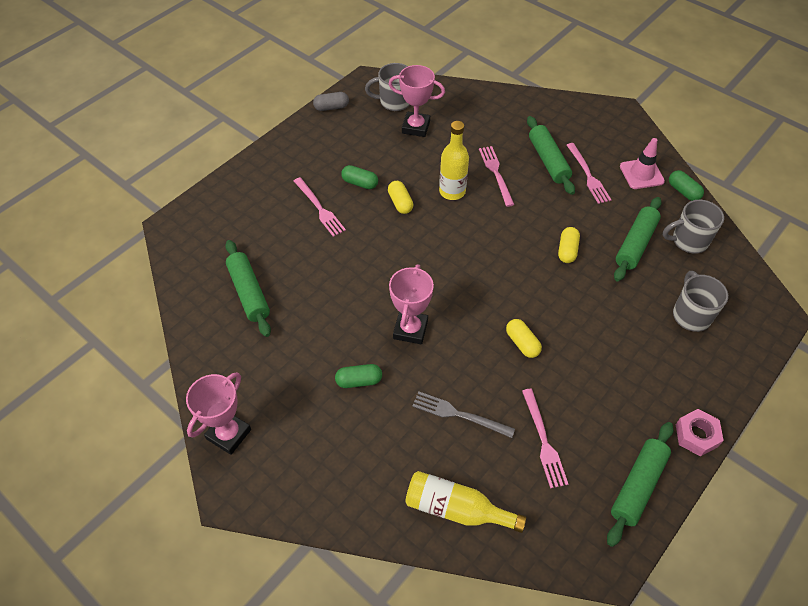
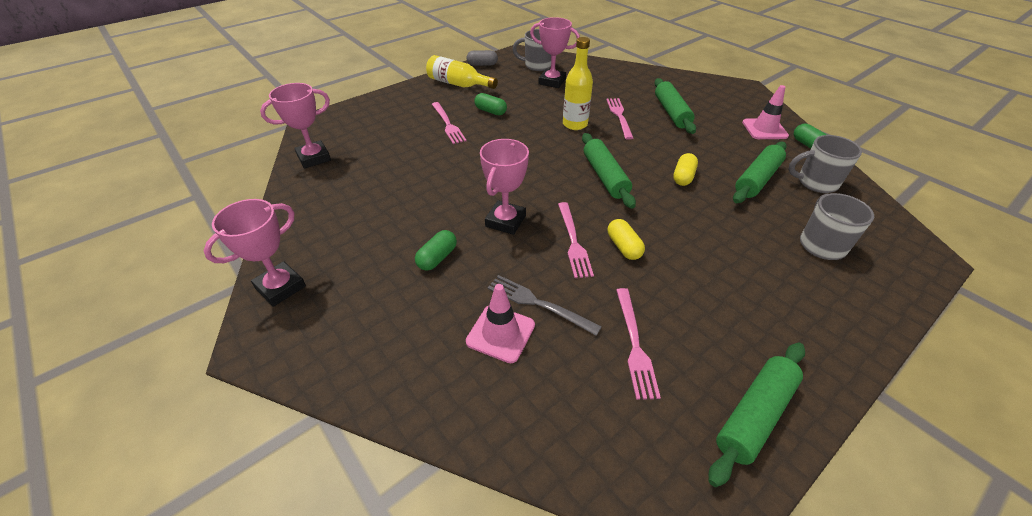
camera: 10 degrees right, 10 degrees down
green rolling pin [225,240,271,337] -> green rolling pin moved to [582,133,636,209]
green capsule [335,364,382,388] -> green capsule turned 60 degrees counterclockwise [415,230,457,271]
yellow capsule [388,181,413,214] -> none
yellow bottle [405,471,526,533] -> yellow bottle moved to [426,55,498,89]
pink fork [567,143,611,204] -> pink fork moved to [558,202,594,278]
pink nut [676,409,724,456] -> none
none -> pink trophy [260,83,331,168]
none -> pink traffic cone [466,284,535,363]

